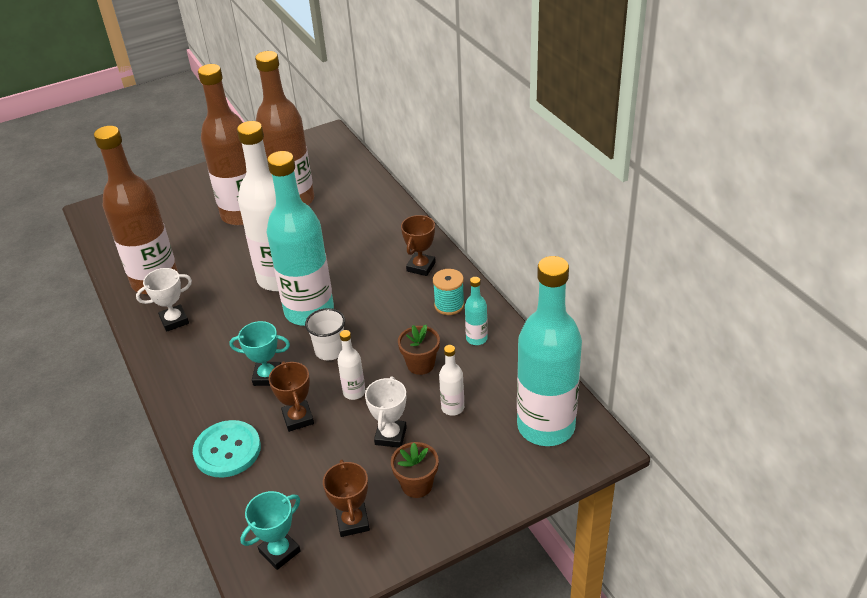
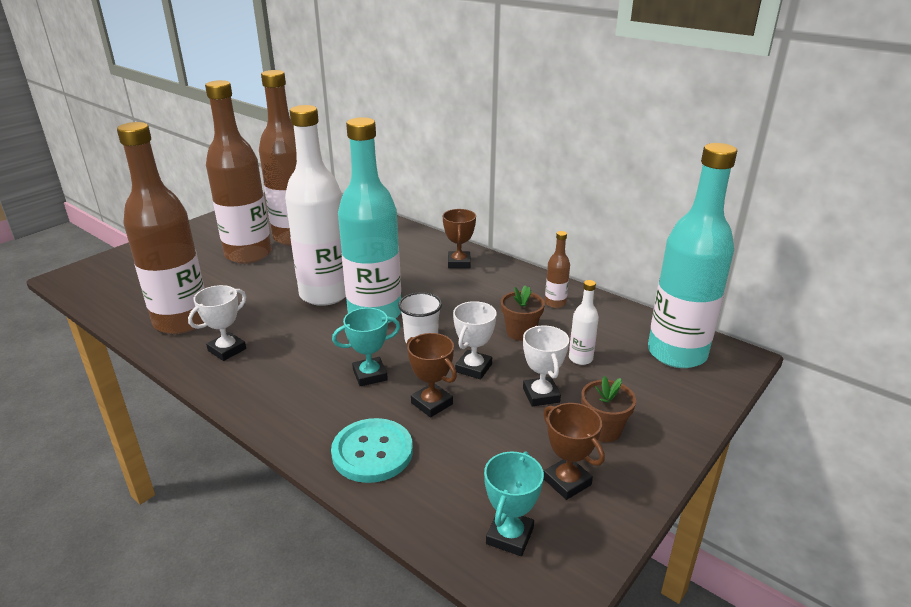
camera: 25 degrees left, 10 degrees down
white bottle [338,330,365,400] -> white trophy [453,301,497,379]
turquoise spool [433,269,465,315] -> none
turquoise bottle [465,277,488,345] -> brown bottle [545,231,570,308]

